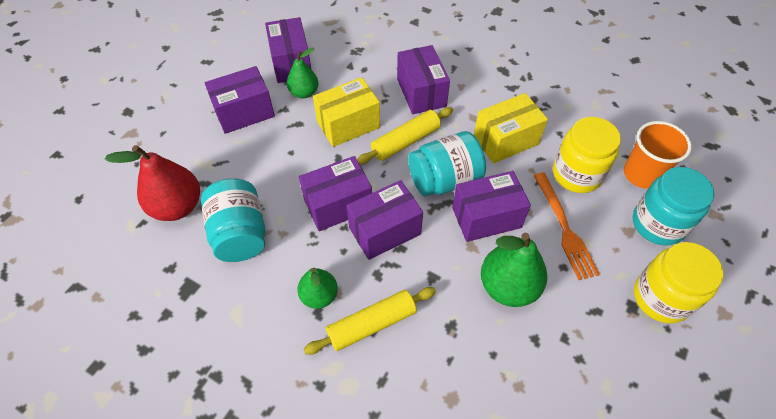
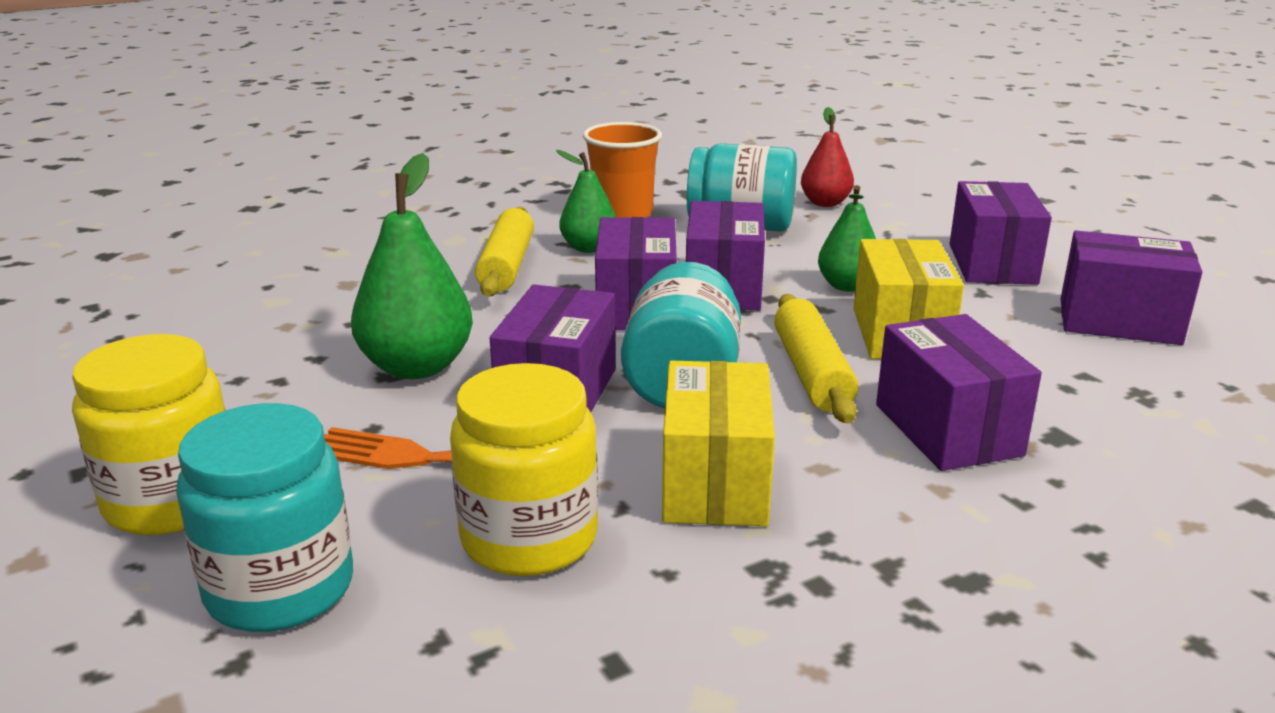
camera: 120 degrees right, 30 degrees down
red pear [105,145,200,221] -> red pear [801,107,854,207], size x0.62
green pear [287,47,318,98] -> green pear moved to [818,185,876,292]
purple box [397,45,450,114] -> purple box turned 60 degrees clockwise [876,314,1042,471]
orange cup [624,121,692,189] -> orange cup moved to [583,122,662,218]

